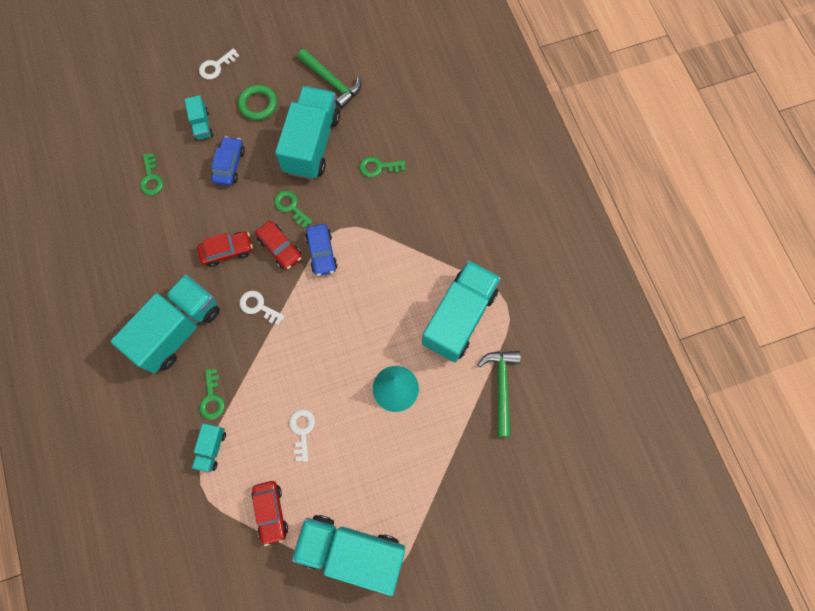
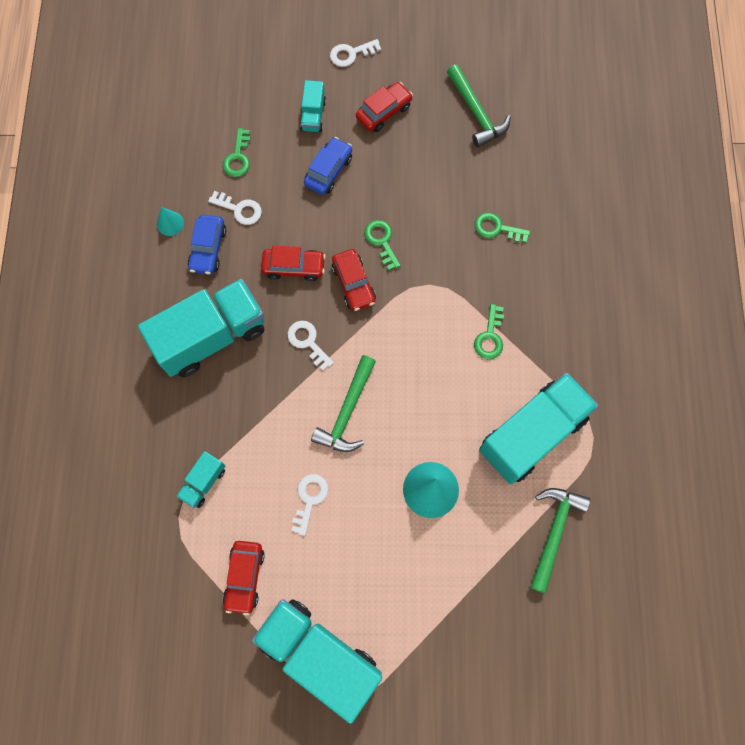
camera: 20 degrees right, 0 degrees up
green key [199,369,225,420] -> green key moved to [474,304,504,359]
green ring [238,85,277,120] -> red car [356,82,413,132]
turquoise truck [275,86,340,180] -> none
blue car [305,224,338,276] -> blue car moved to [187,215,226,275]
none -> turquoise cone [157,207,184,236]
none -> white key [208,191,262,225]
none -> green hammer [311,355,376,452]

